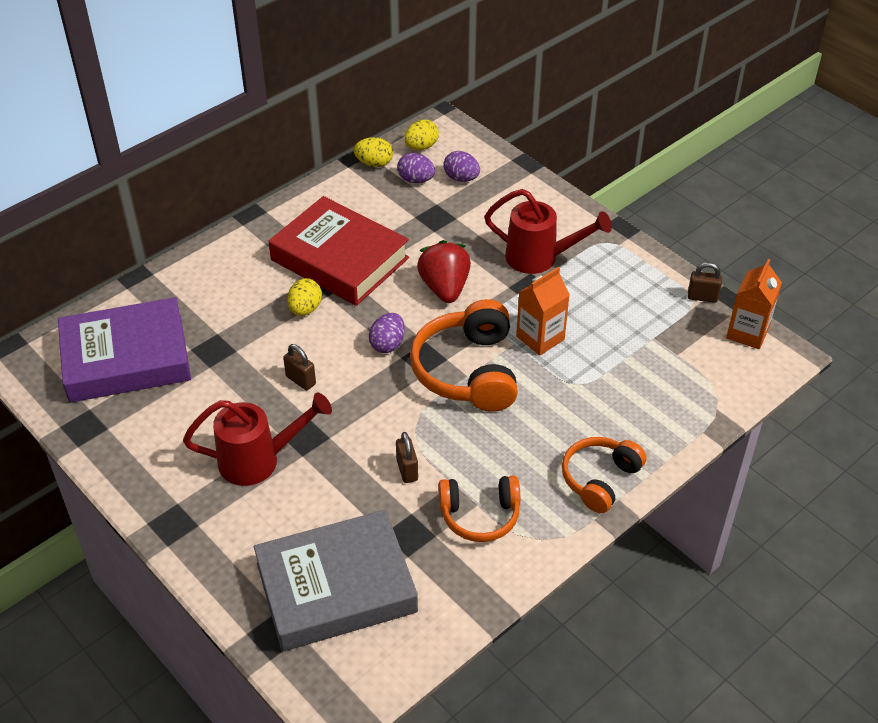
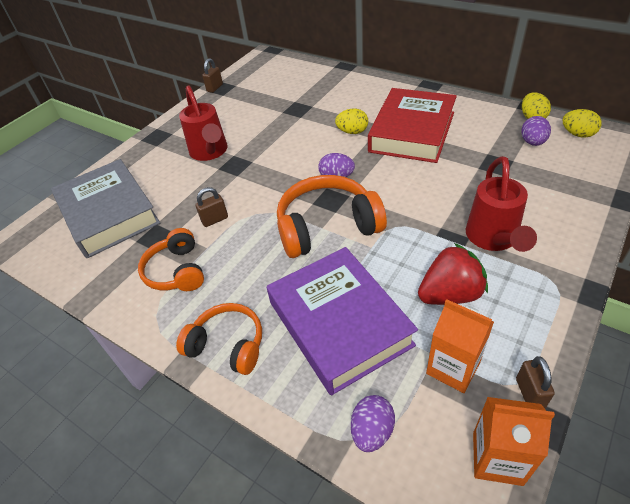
camera: 80 degrees right, 0 degrees up
purple book [58,297,191,403] -> purple book moved to [267,247,418,395]
brown padlock [283,344,316,390] -> brown padlock moved to [202,58,223,93]
red strawberry [417,240,471,303] -> red strawberry moved to [418,243,488,305]
purple egg [443,151,480,182] -> purple egg moved to [351,395,395,452]
orange carton [516,267,570,356] -> orange carton moved to [426,299,494,393]

